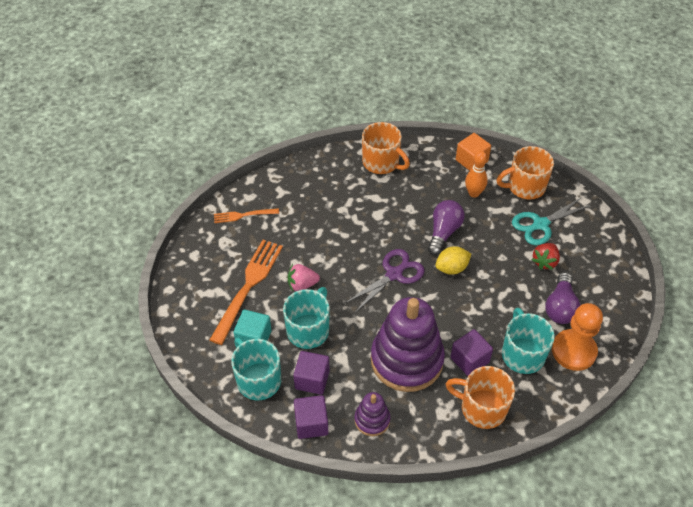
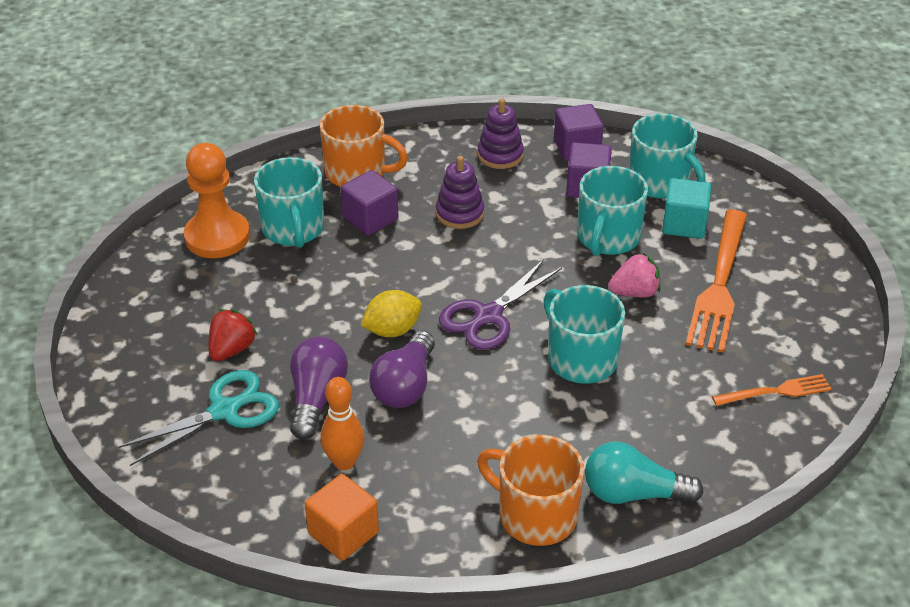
camera: 175 degrees right, 10 degrees down
purple stacking toy [371,297,445,392] -> purple stacking toy [436,156,484,229], size x0.47
orange mug [497,146,554,200] -> none
purple light bulb [545,272,580,324] -> purple light bulb moved to [290,337,348,440]
none -> turquoise mug [544,285,625,384]
none -> turquoise light bulb [585,441,704,504]

